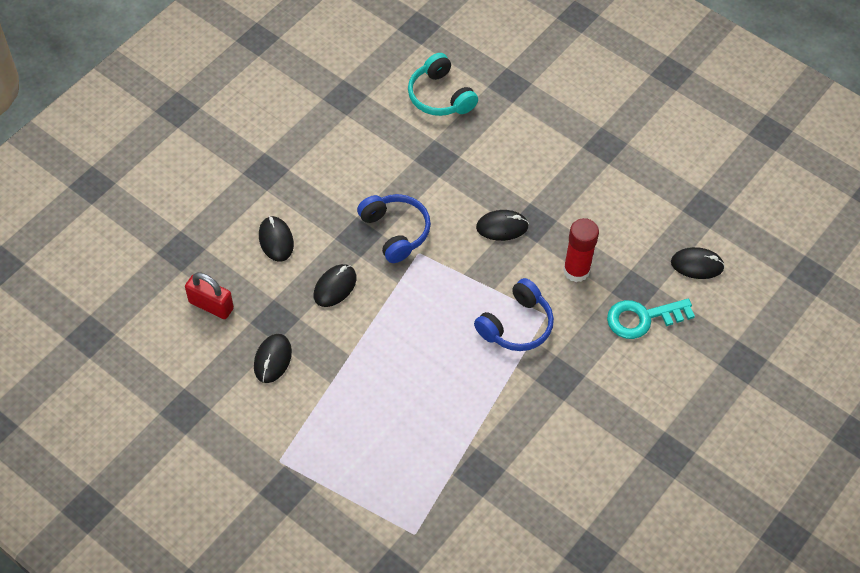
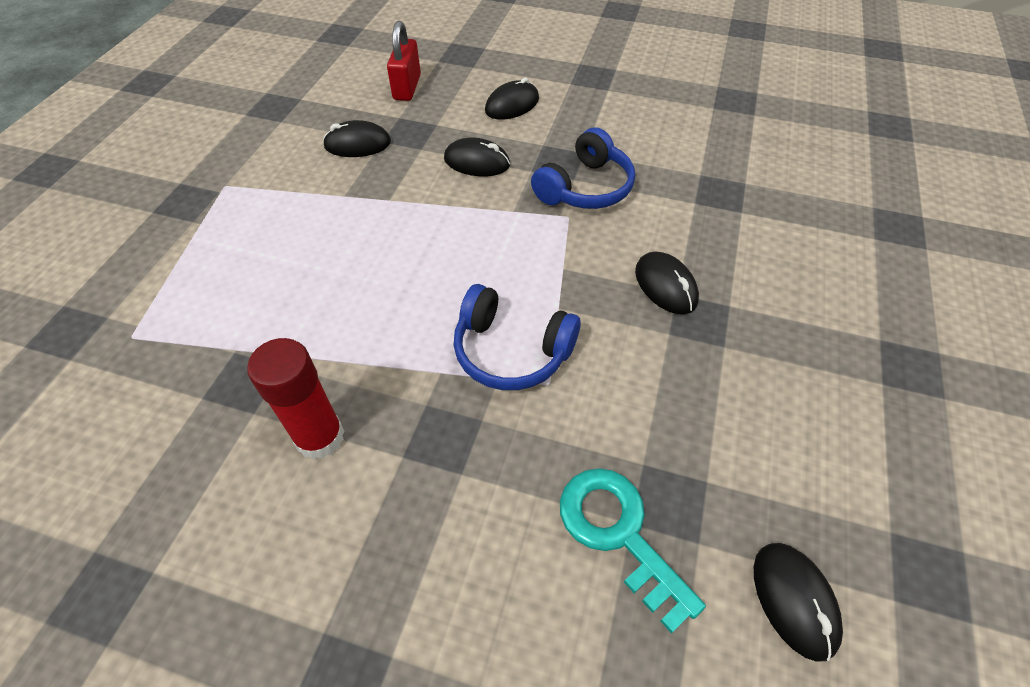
camera: 70 degrees right, 5 degrees down
turquoise headphones [408,53,478,116] -> none
red glue stick [563,218,599,282] -> red glue stick moved to [247,338,344,460]

